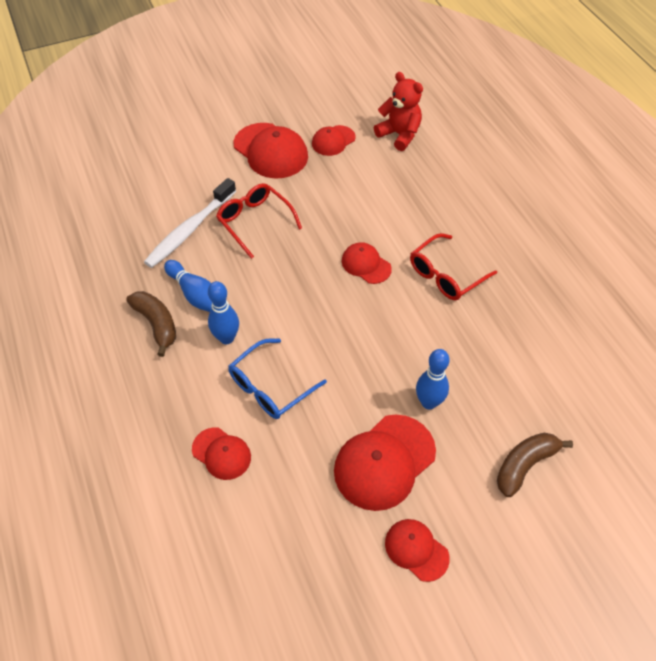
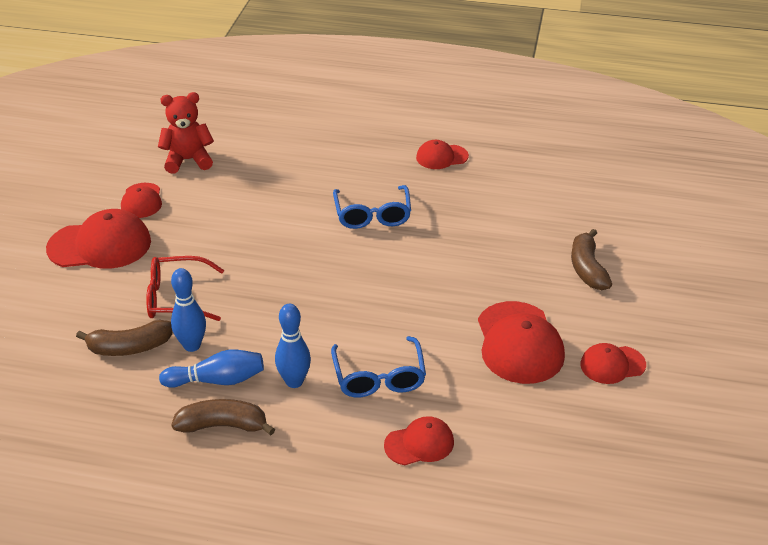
camera: 55 degrees left, 15 degrees down
white toothbrush [144,178,236,268] -> brown banana [76,320,172,356]
red cap [342,242,392,284] -> red cap moved to [416,140,469,169]
red glasses [410,233,497,301] -> blue glasses [333,185,411,229]
blue bowling pin [416,349,450,410] -> blue bowling pin moved to [171,268,206,352]

